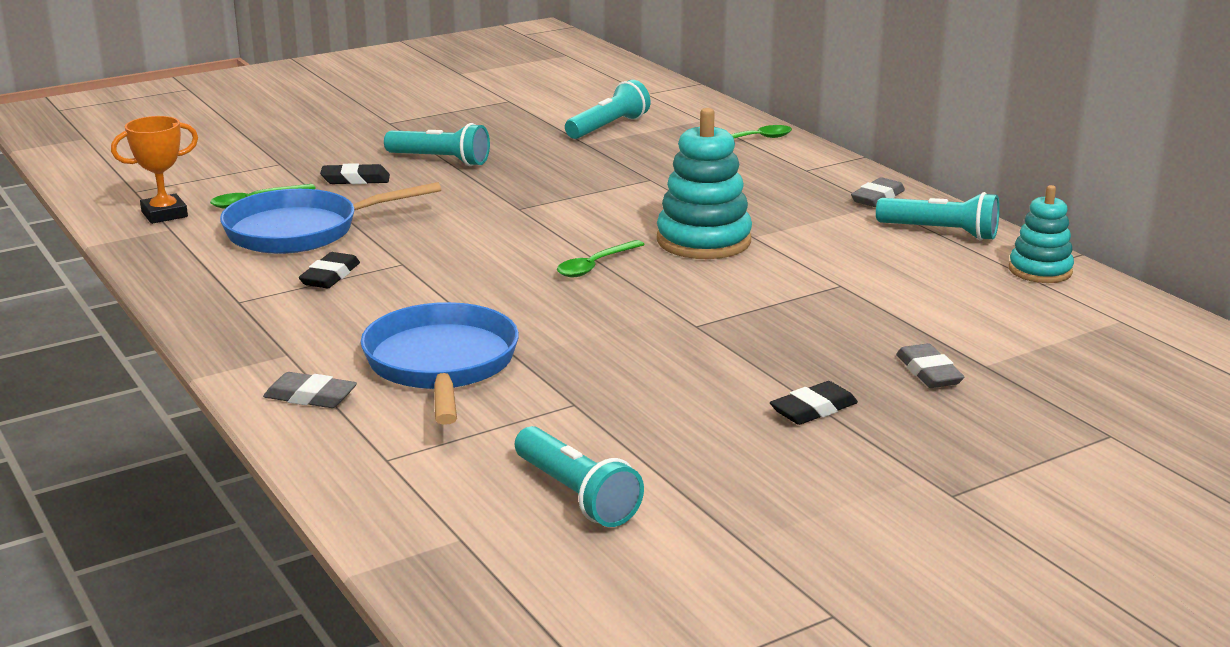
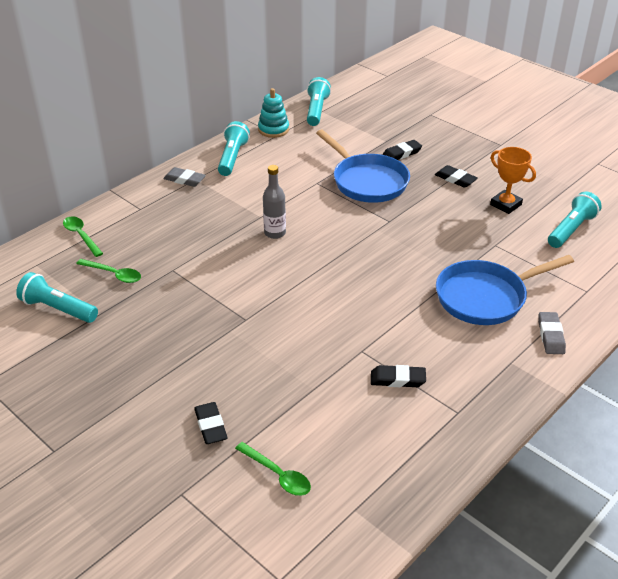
camera: 105 degrees left, 15 degrees up
orange trophy [111,116,198,224] -> orange trophy moved to [490,147,536,214]
blue pan [220,182,441,254] -> blue pan moved to [316,130,410,203]
turquoise flashlight [384,123,490,166] -> turquoise flashlight moved to [307,77,331,126]
green spoon [557,240,645,277] -> green spoon moved to [76,259,141,283]
turquoise stacking toy [657,108,752,259] -> grey bottle [263,165,286,239]
grey eraser [896,343,964,388] -> black eraser [382,140,422,160]

